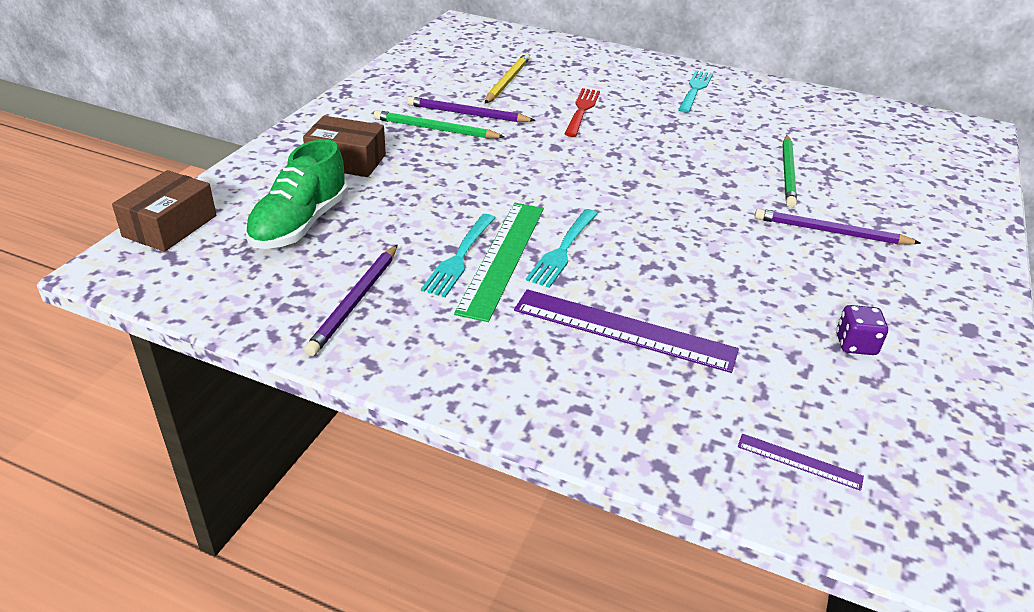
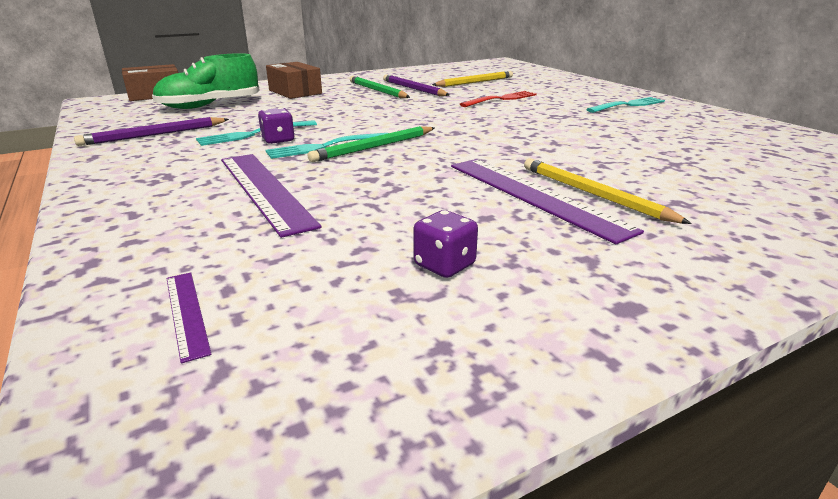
camera: 40 degrees right, 10 degrees down
green ruler [454,203,544,322] -> purple dice [258,107,295,144]
purple pencil [755,209,921,245] -> yellow pencil [524,158,692,224]
green pencil [782,135,797,208] -> green pencil moved to [307,126,435,162]
none -> purple ruler [451,159,644,244]

